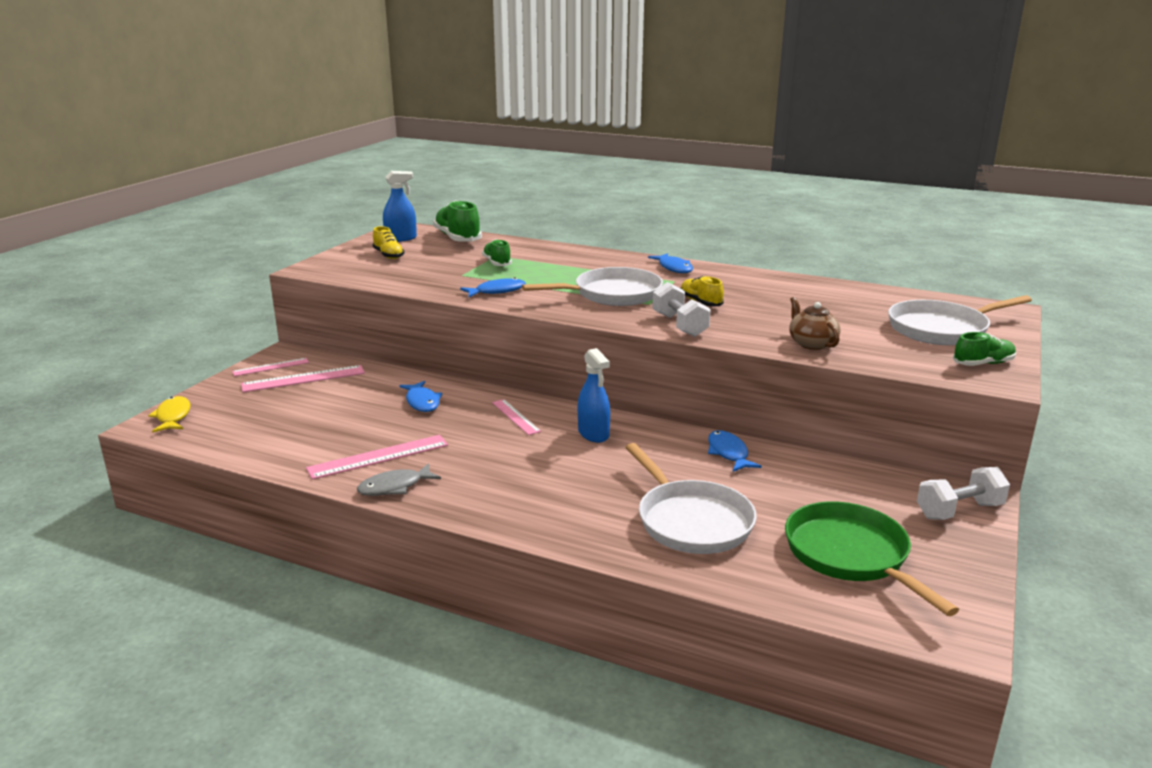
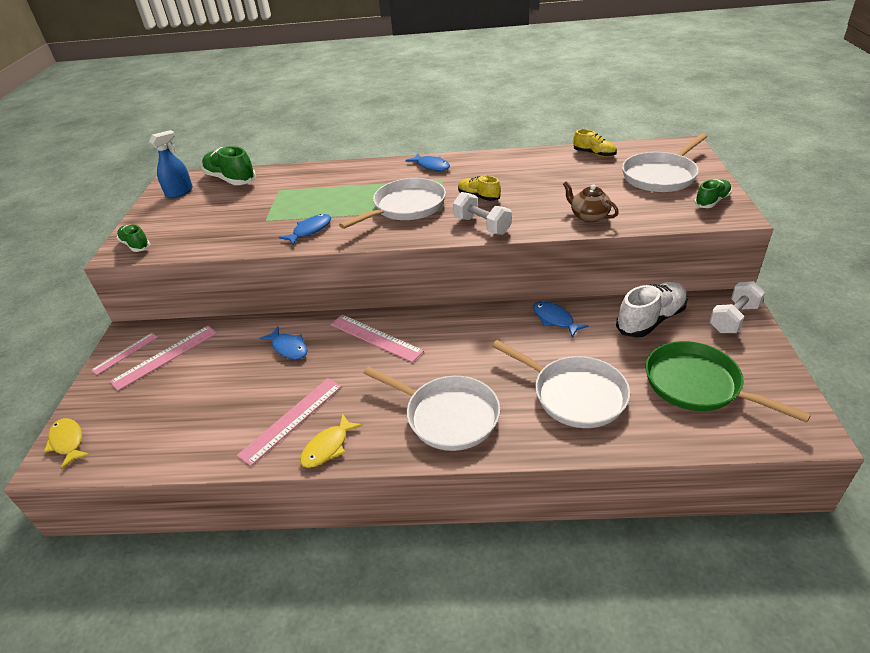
camera: 20 degrees left, 15 degrees up
grey fish [357,463,441,496] -> yellow fish [300,413,363,468]
yellow shoe [372,226,404,259] -> yellow shoe moved to [573,129,617,157]
green shoe [482,239,512,266] -> green shoe moved to [117,225,150,252]
pink ruler [492,399,541,435] -> pink ruler [330,315,424,363], size x1.58
blue spray bottle [578,348,610,443] -> none
none -> white pan [363,367,500,451]
none -> white shoe [616,282,688,338]

